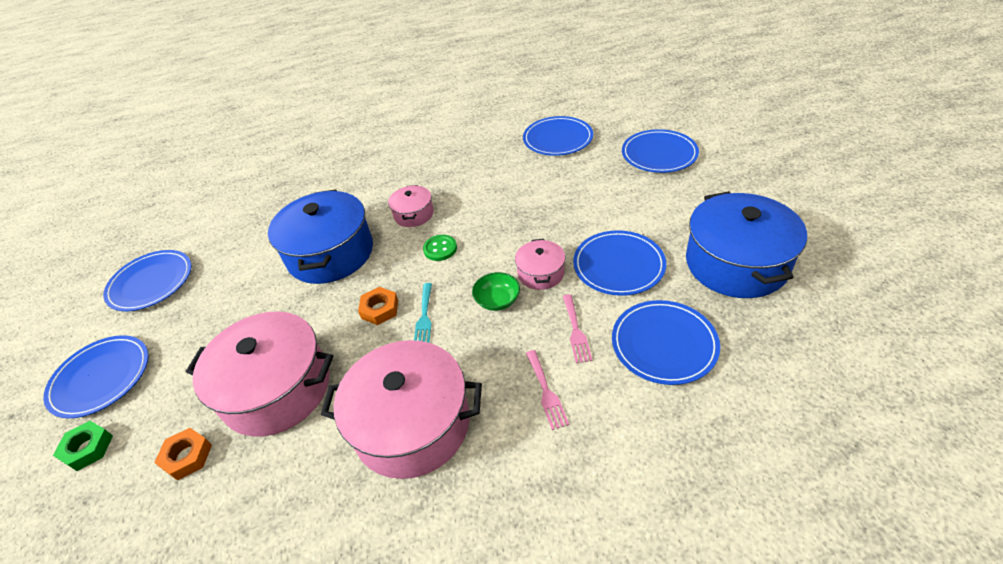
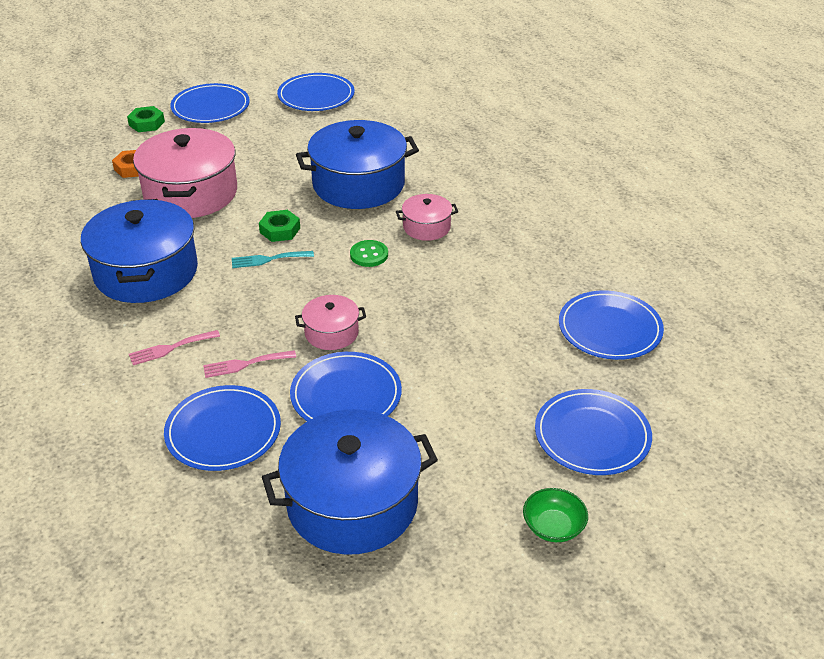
camera: 75 degrees right, 5 degrees down
pink pot [321,340,482,479] -> blue pot [81,199,198,303]
orange nut [358,287,398,325] -> green nut [259,210,300,242]
green bowl [472,272,520,311] -> green bowl moved to [523,488,588,542]

